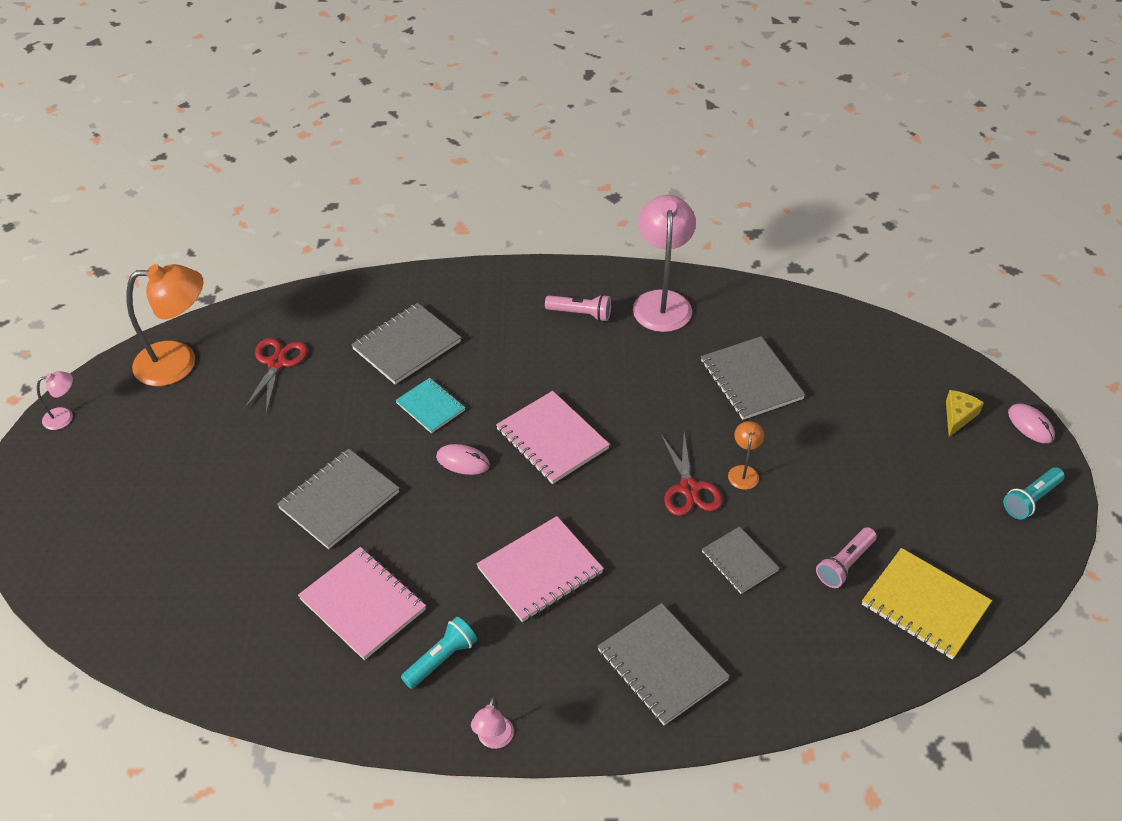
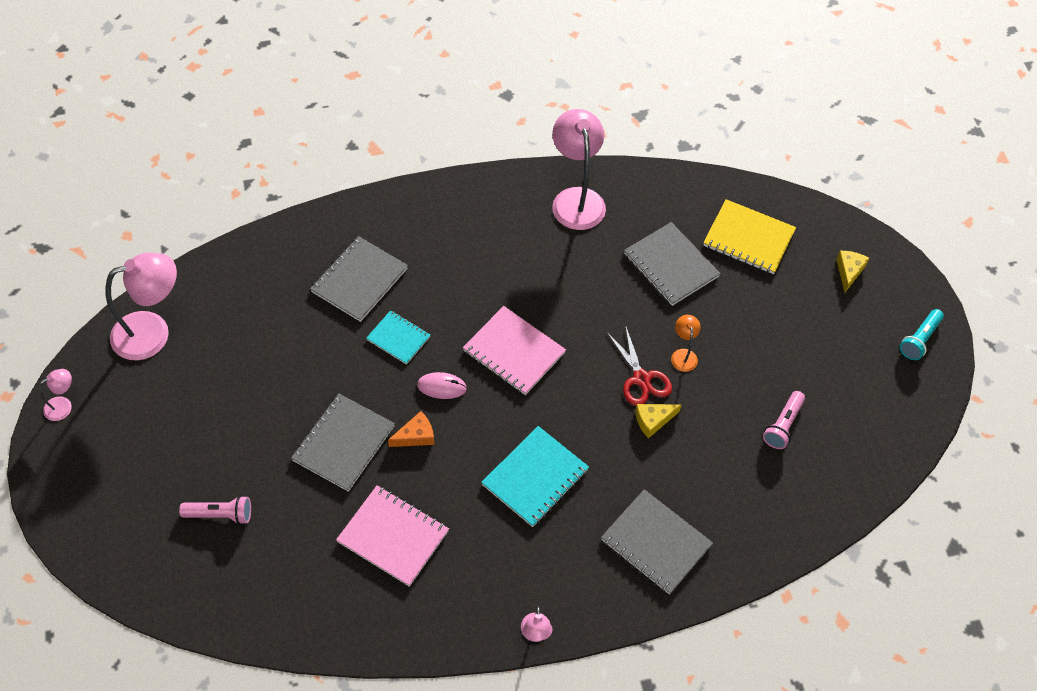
camera: 15 degrees left, 10 degrees up
orange lamp [126,264,204,386] -> pink lamp [105,253,177,360]
red scissors [244,338,307,413] -> none
turquoise flashlight [401,617,477,689] -> none
pink notebook [477,516,604,622] -> turquoise notebook [481,426,589,527]
pink flashlight [545,294,611,322] -> pink flashlight moved to [179,496,251,525]
grey notebook [702,526,779,594] -> none
yellow notebook [862,548,992,660] -> yellow notebook moved to [703,199,796,274]
pink mouse [1008,403,1055,444] -> none
none -> orange cheese [388,411,434,447]
none -> yellow cheese [635,404,681,438]

